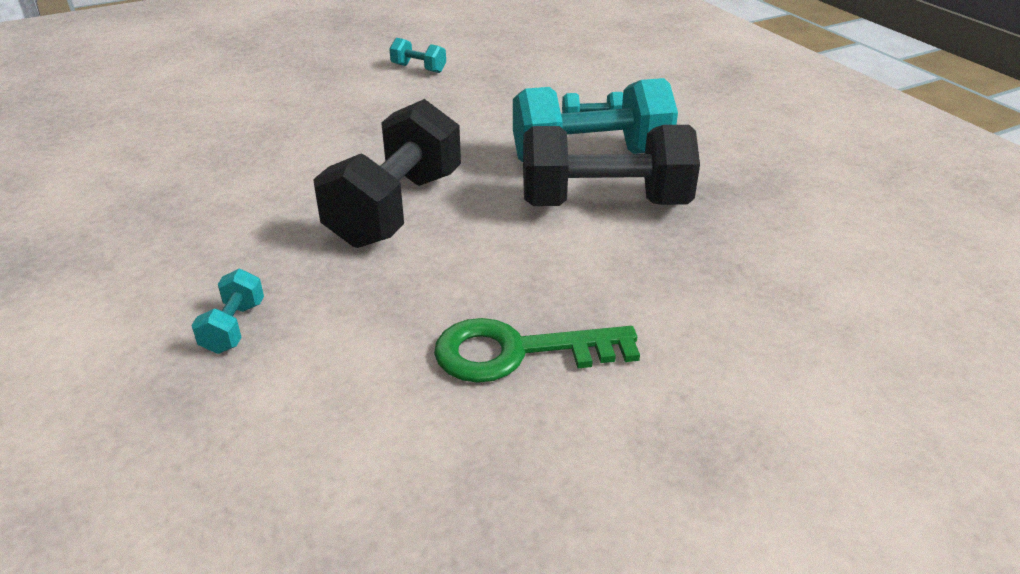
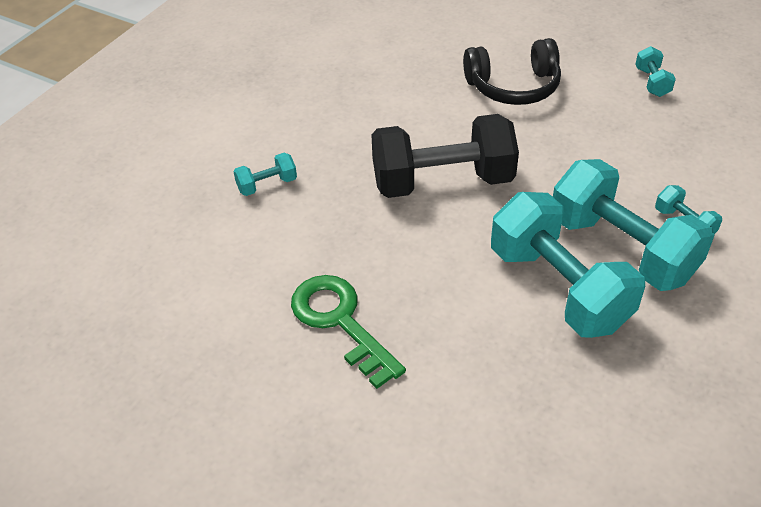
camera: 60 degrees right, 10 degrees up
black dumbbell [523,125,700,206] -> turquoise dumbbell [491,192,645,338]
none -> black headphones [463,38,561,105]

